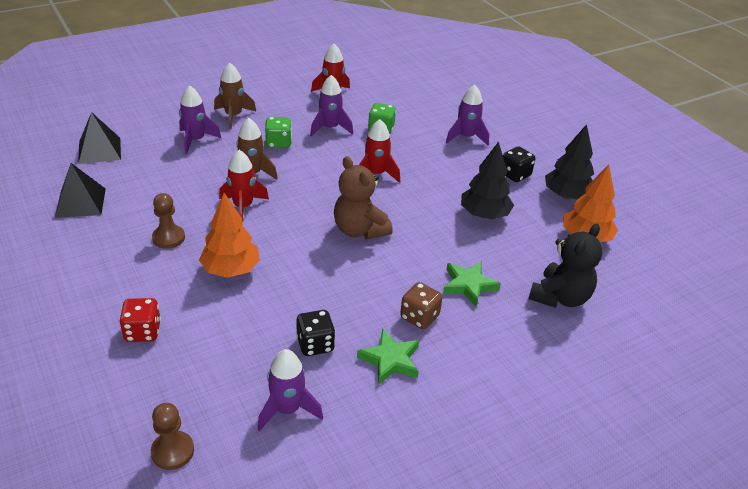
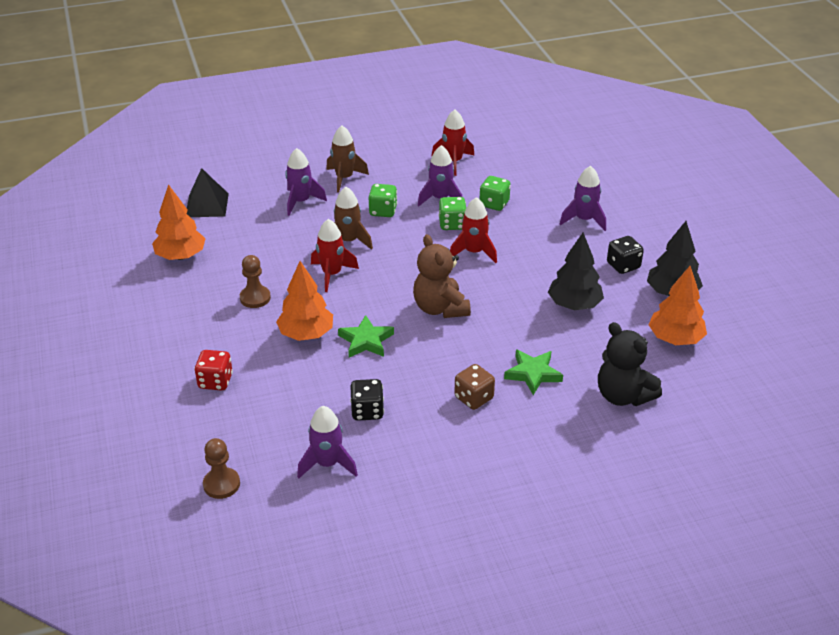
camera: 15 degrees right, 0 degrees up
black pyramid [55,163,106,218] -> orange tree [152,184,206,260]
green star [357,329,419,385] -> green star moved to [338,315,394,358]
black teddy bear [528,224,602,308] -> black teddy bear turned 90 degrees clockwise [598,322,662,406]
none -> green dice [439,197,466,230]

